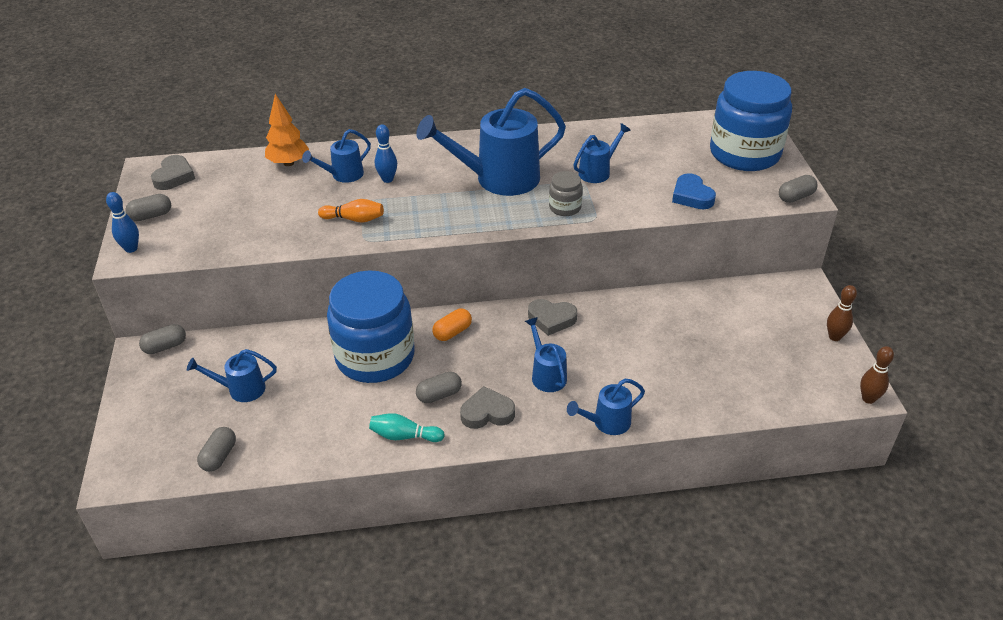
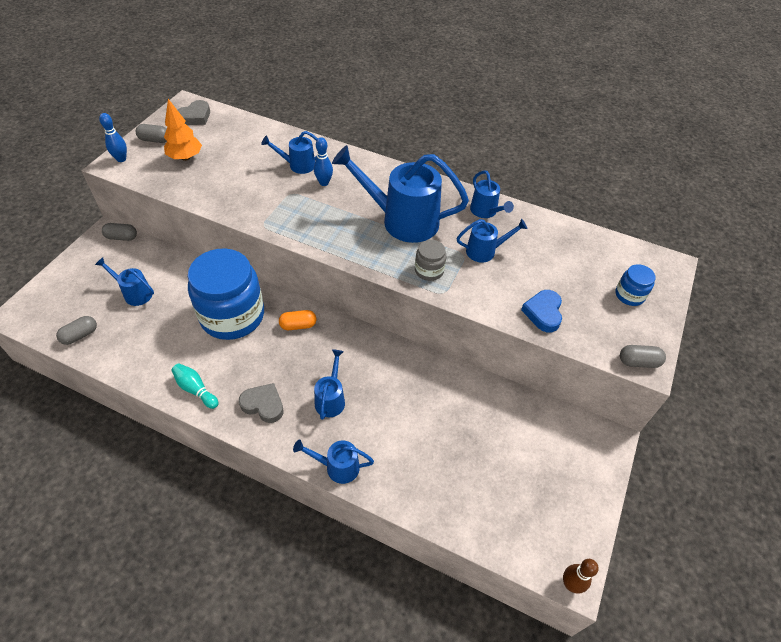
camera: 30 degrees right, 10 degrees up
orange tree [265,94,309,166] -> orange tree moved to [164,99,202,161]
orange bowling pin [318,199,384,223] -> none
grey capsule [416,372,462,403] -> none
grey heart [528,299,577,336] -> none
blue jar [710,71,792,171] -> blue jar [616,264,655,306], size x0.43
brown bowling pin [827,285,857,341] -> none
none -> blue watering can [470,170,514,218]

